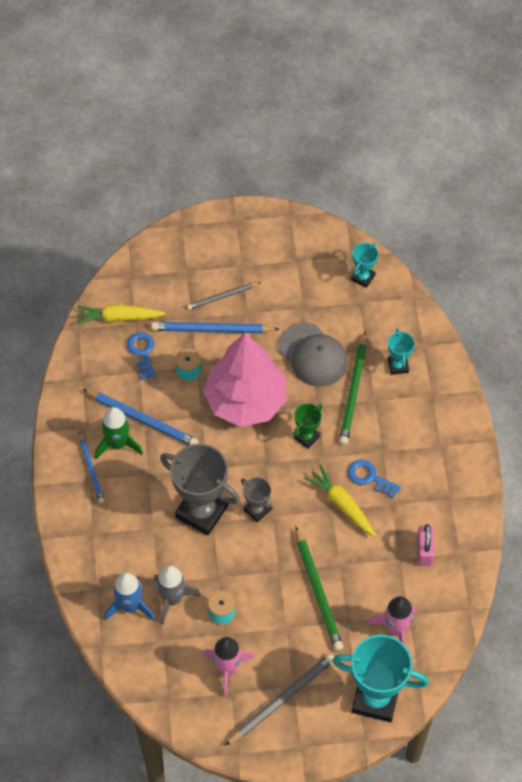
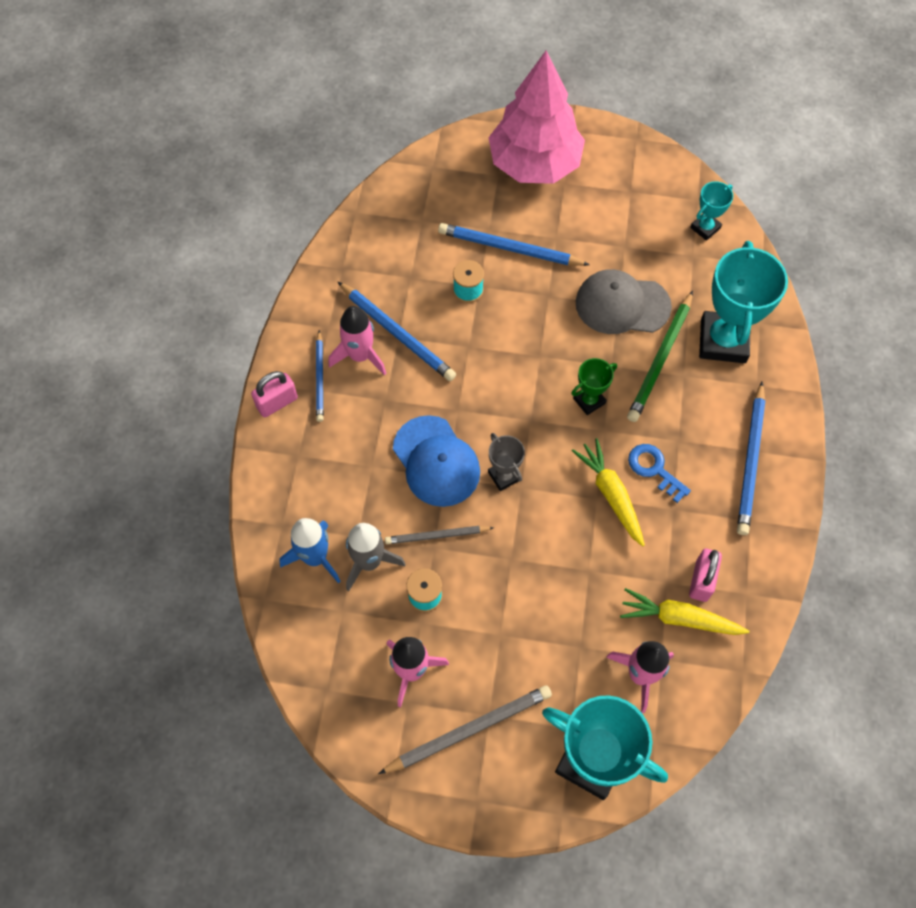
camera: 15 degrees right, 5 degrees up
yellow carrot [76,304,166,325] -> yellow carrot moved to [620,588,749,635]
green rocket [95,407,143,459] -> pink rocket [328,306,387,375]
blue key [127,332,156,379] -> none
grey trophy [160,444,240,535] -> blue cap [393,415,480,507]
grey pencil [187,282,261,310] -> grey pencil moved to [385,526,494,544]
pink tree [203,333,287,427] -> pink tree moved to [488,51,585,184]
grey cap [279,323,348,387] -> grey cap turned 120 degrees clockwise [576,269,672,334]
green pencil [296,527,343,651] -> none
turquoise trophy [388,329,415,375] -> turquoise trophy [699,241,788,363], size x2.02
none -> pink padlock [251,371,298,417]
none -> blue pencil [737,382,766,535]

